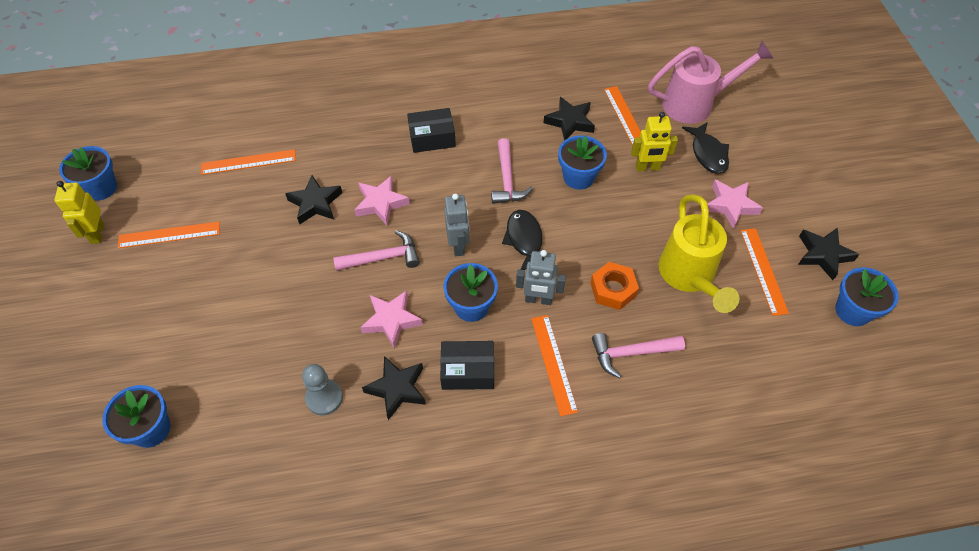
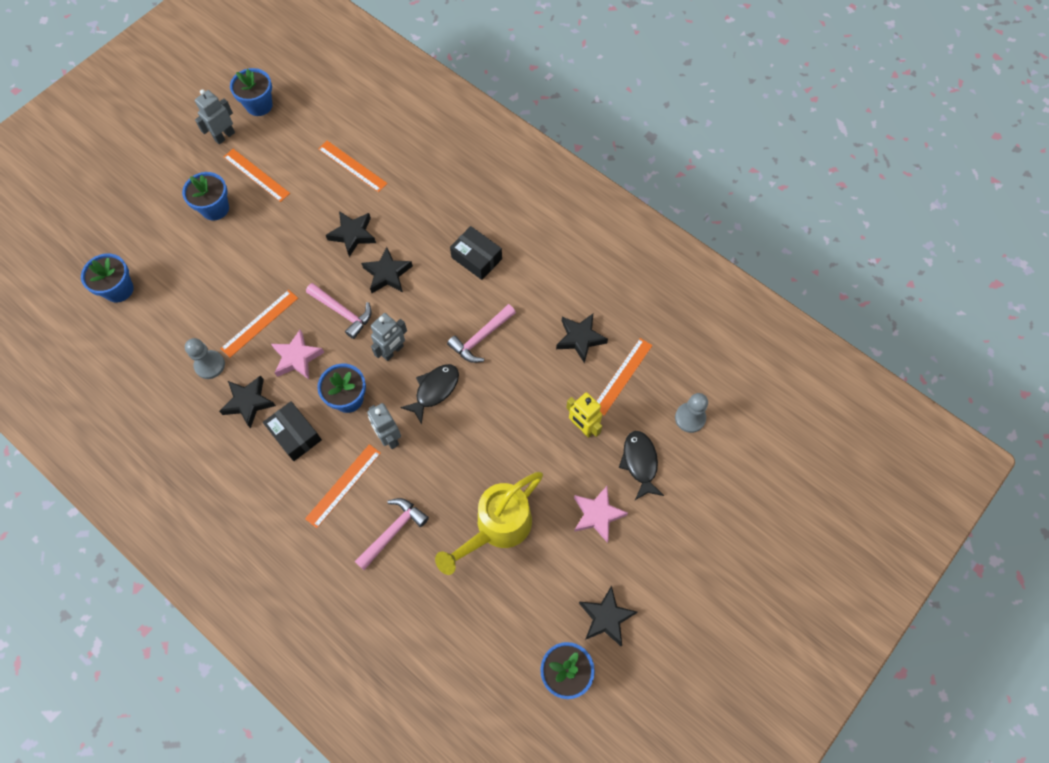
camera: 50 degrees right, 10 degrees up
yellow robot [54,181,104,244] -> grey robot [195,89,235,145]
pink star [354,175,410,225] -> black star [361,247,413,293]
blue flower pot [558,135,607,190] -> blue flower pot moved to [182,172,229,221]
orange nut [591,262,639,310] -> none
pink hammer [592,333,685,378] -> pink hammer turned 90 degrees clockwise [355,498,429,570]
pink watering can [648,41,773,124] -> grey pawn [675,393,708,433]
black fish [682,122,729,174] -> black fish turned 135 degrees clockwise [619,431,664,500]
orange ruler [740,228,789,316] -> orange ruler moved to [220,290,298,358]

